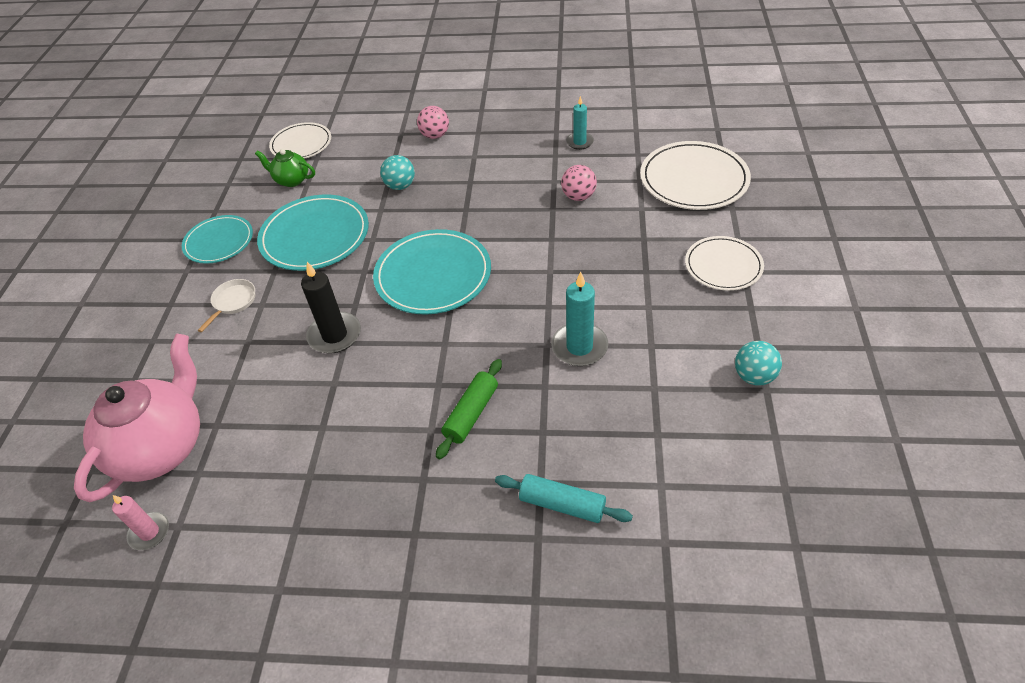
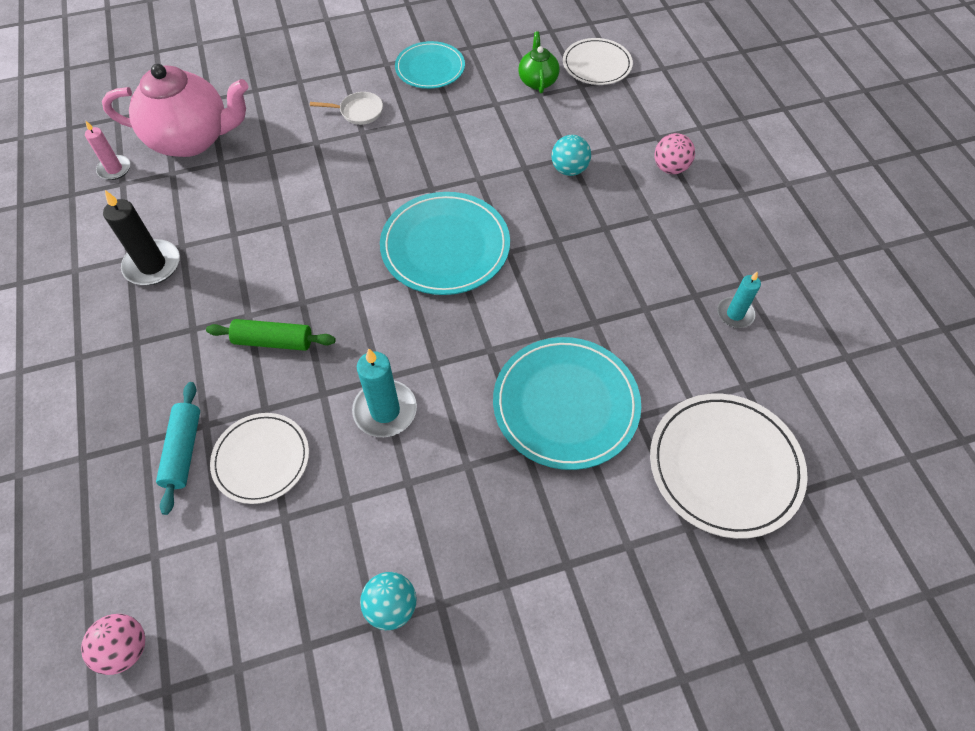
camera: 65 degrees right, 10 degrees up
turquoise plate [257,195,369,271] -> turquoise plate moved to [493,337,641,470]
black candle [301,262,361,354] -> black candle moved to [103,190,180,285]
pink ball [561,165,597,201] -> pink ball moved to [81,614,145,675]
white plate [685,236,764,291] -> white plate moved to [210,413,309,504]

